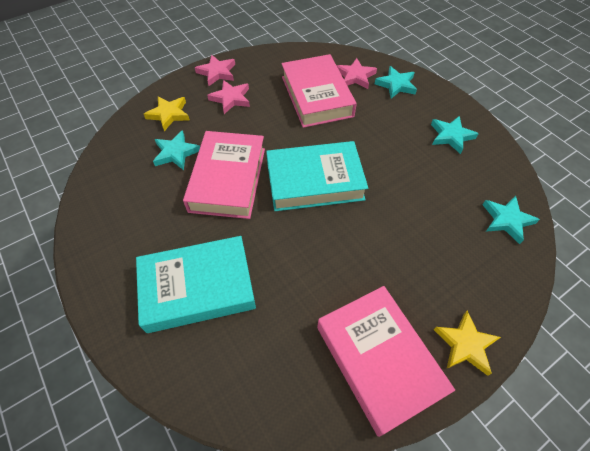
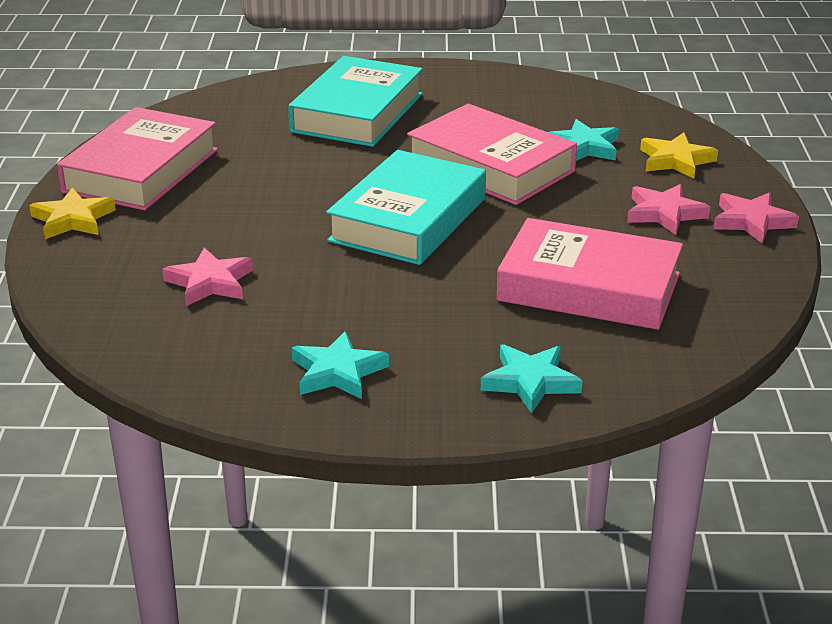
camera: 125 degrees right, 25 degrees down
pink book [317,286,455,437] -> pink book turned 75 degrees counterclockwise [57,107,218,210]
pink star [336,58,377,89] -> pink star moved to [162,248,253,306]
turquoise star [482,196,540,244] -> none

